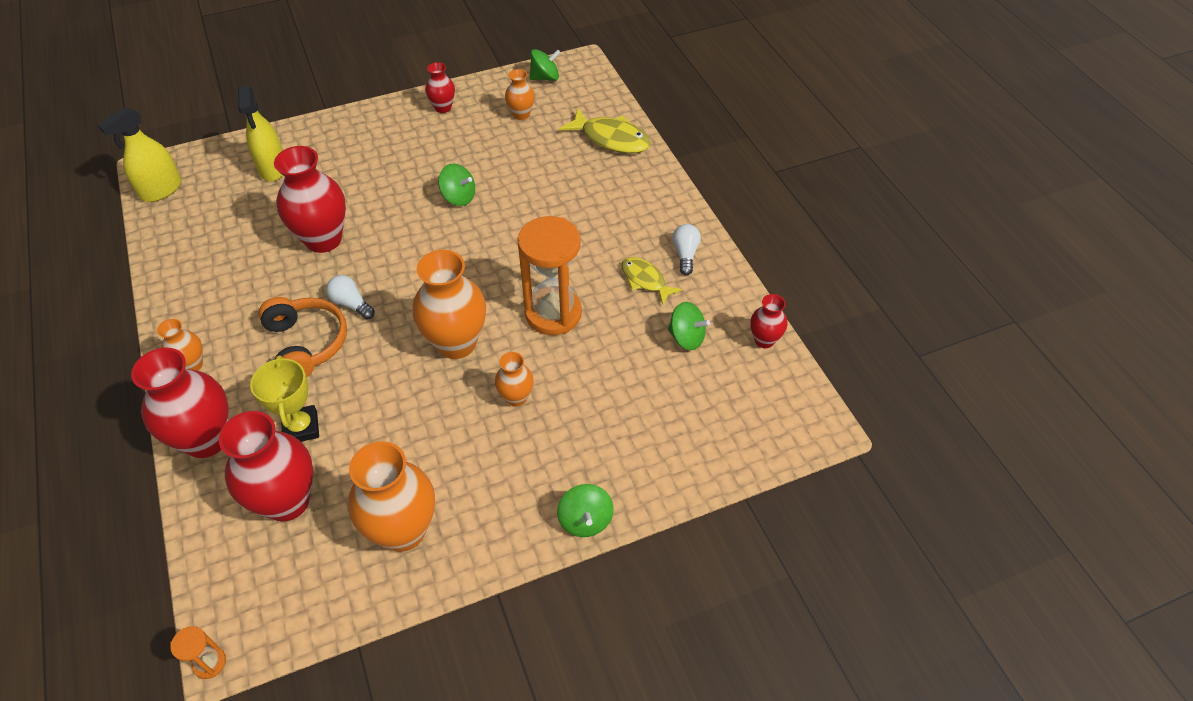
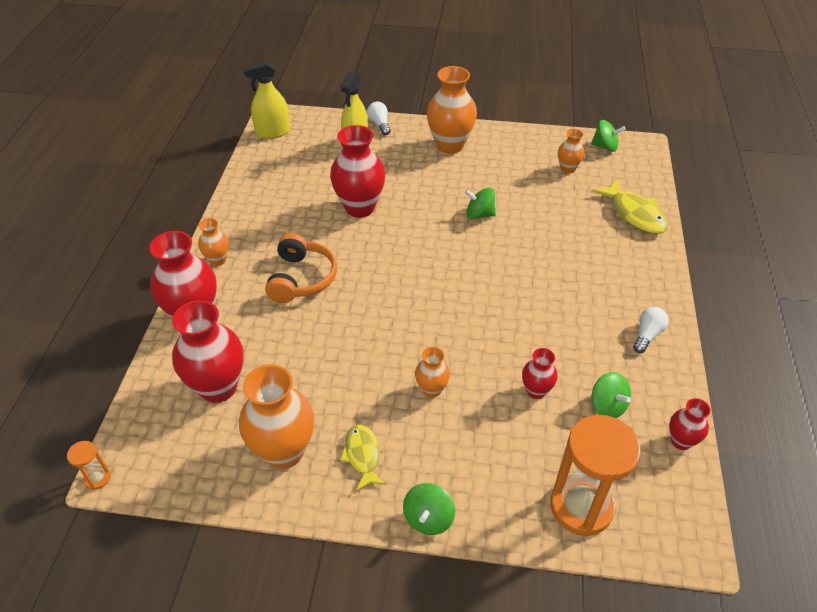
camera: 30 degrees right, 5 degrees down
yellow trophy [250,355,319,442] -> none
white light bulb [326,275,375,319] -> white light bulb moved to [367,101,391,135]
orange vase [413,250,486,359] -> orange vase moved to [427,66,477,154]
red vase [425,62,455,113] -> red vase moved to [522,348,558,399]
green spinning top [438,164,475,206] -> green spinning top turned 135 degrees clockwise [465,187,496,219]
orange hourglass [517,216,582,335] -> orange hourglass moved to [550,415,641,537]
yellow fish [621,257,682,305] -> yellow fish moved to [340,425,386,491]

